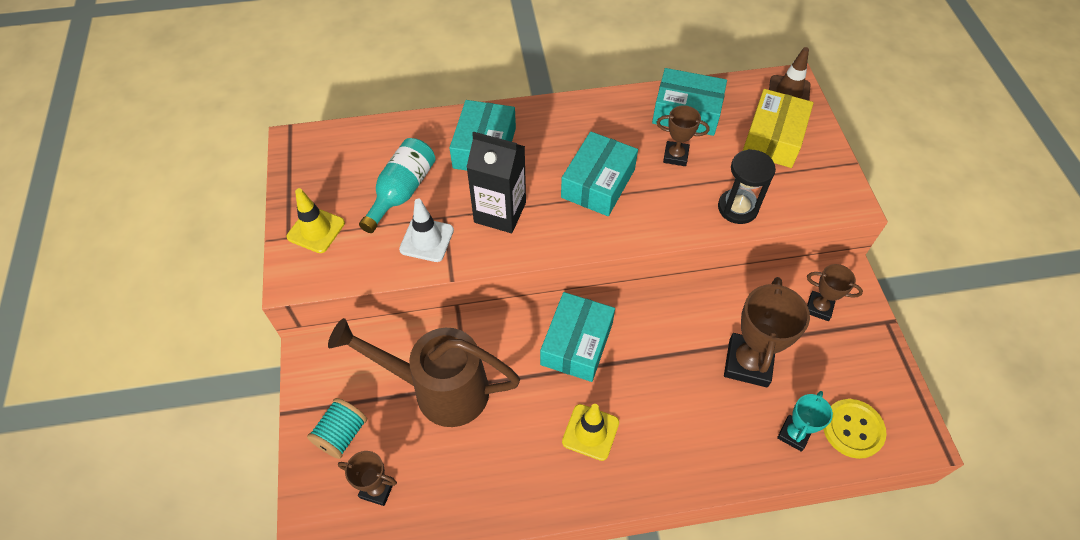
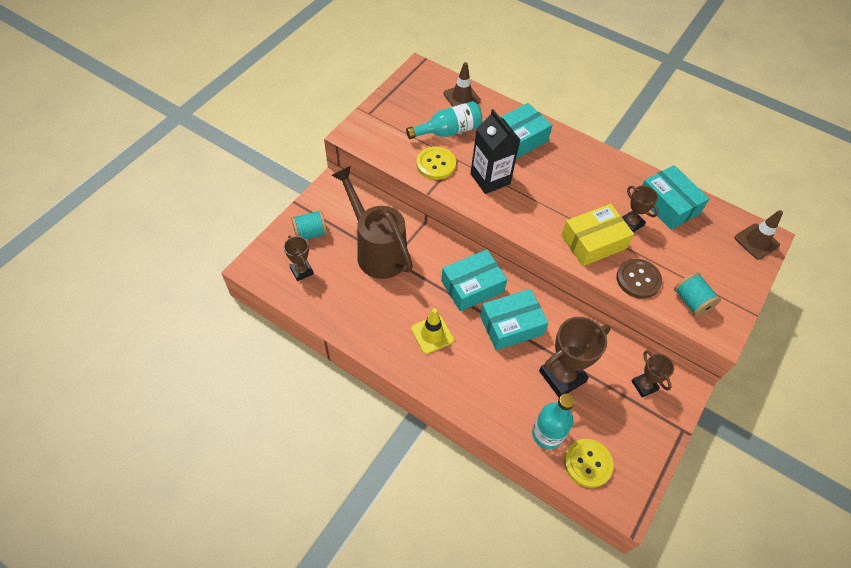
camera: 40 degrees right, 0 degrees up
yellow traffic cone [287,188,345,253] -> none
white traffic cone [399,199,454,262] -> yellow button [416,147,456,180]
turquoise box [561,131,638,216] -> turquoise box moved to [480,289,548,350]
black hourglass [718,149,776,224] -> brown button [616,259,662,299]
yellow box [743,89,814,168] -> yellow box moved to [561,204,634,266]
turquoise trophy [777,391,833,452] -> turquoise bottle [532,394,575,449]
none -> brown traffic cone [444,62,481,107]
none -> turquoise spool [674,272,721,317]

